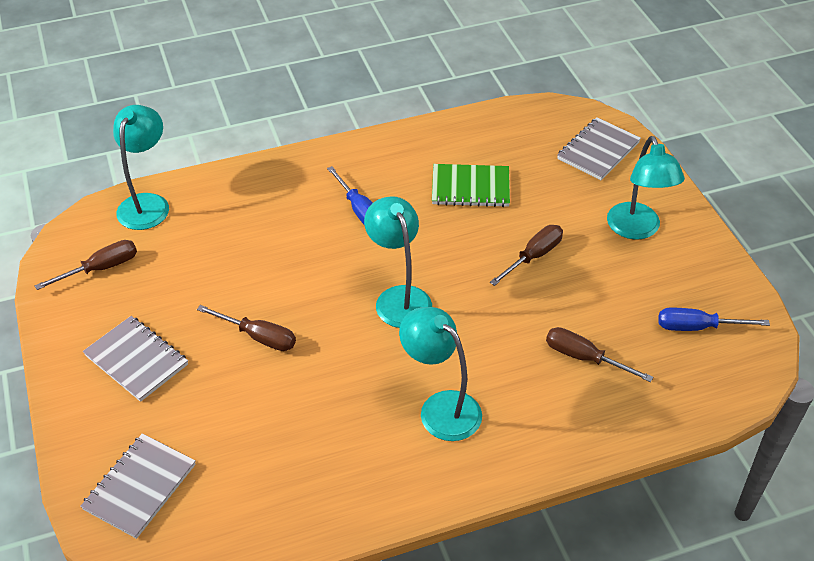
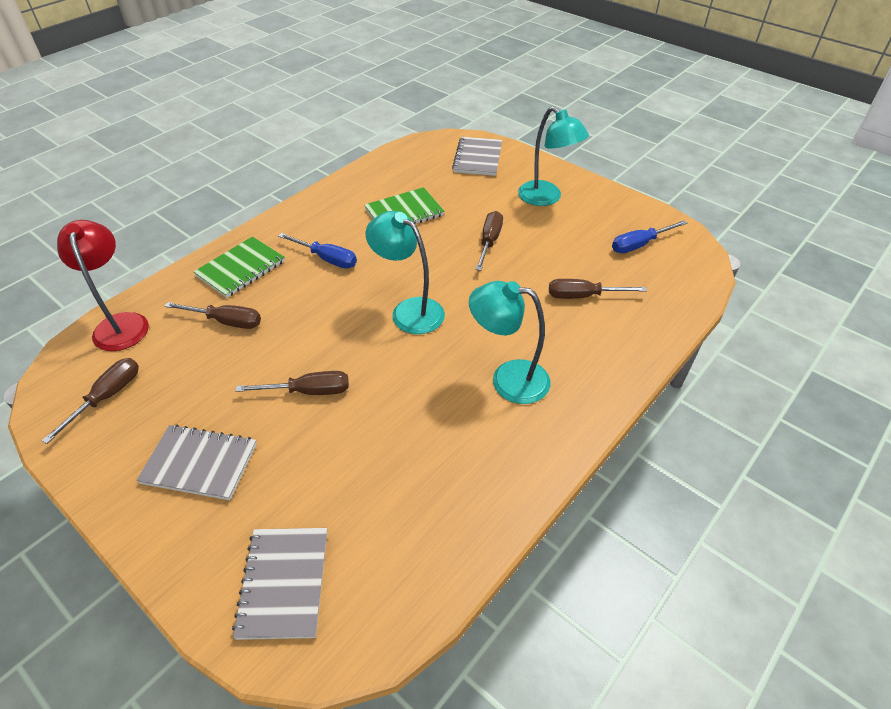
camera: 30 degrees left, 0 degrees up
turquoise lamp [113,105,169,230] -> red lamp [57,220,149,351]
none -> brown screwdriver [164,302,261,329]
none -> green notebook [193,236,285,298]

